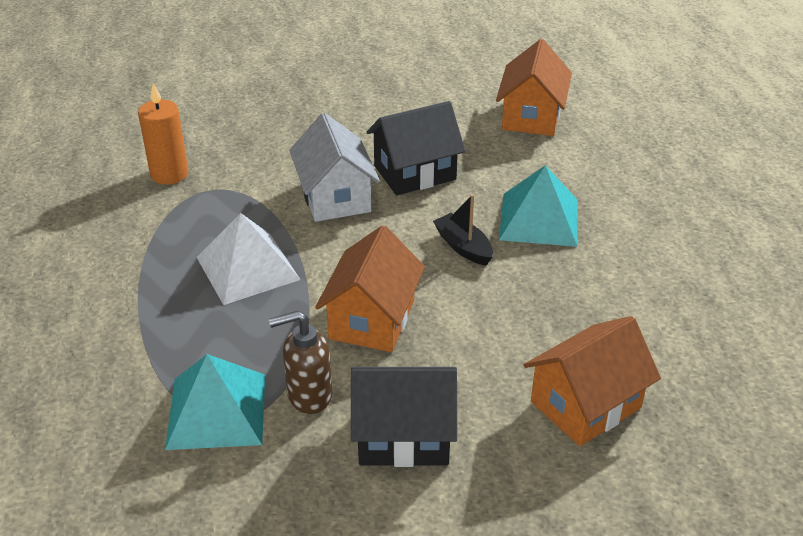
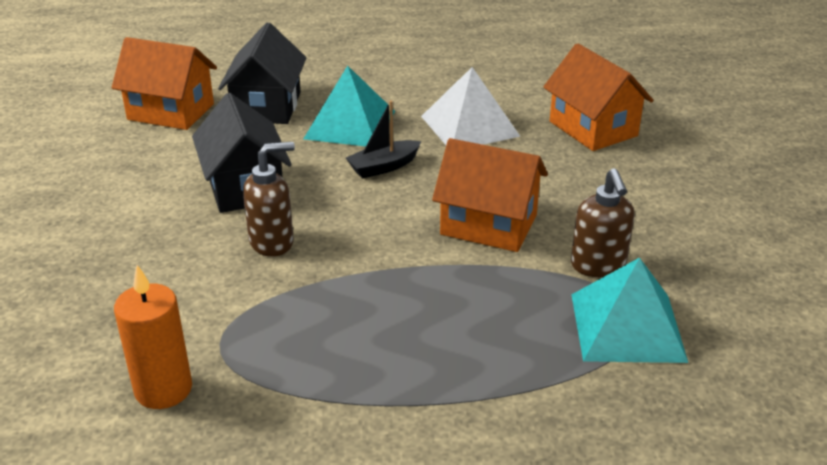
camera: 85 degrees left, 5 degrees down
white pyramid [197,213,301,305] -> white pyramid moved to [421,67,521,145]
white house [289,113,380,222] -> brown soap dispenser [243,142,295,257]
black house [351,367,457,467] -> black house moved to [218,23,306,124]

